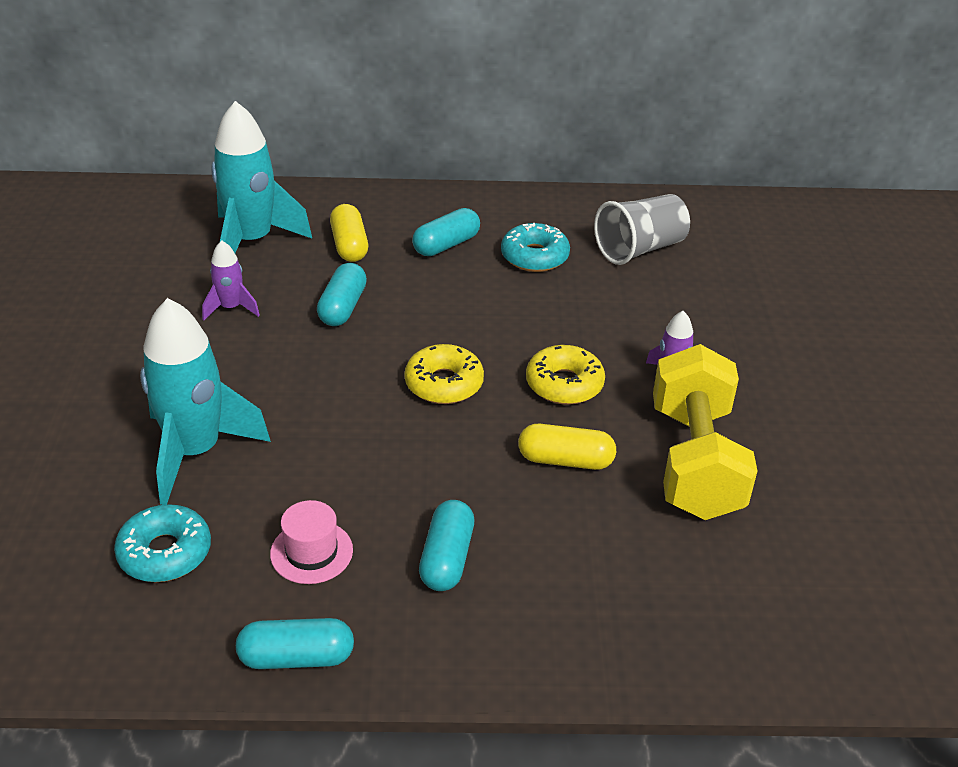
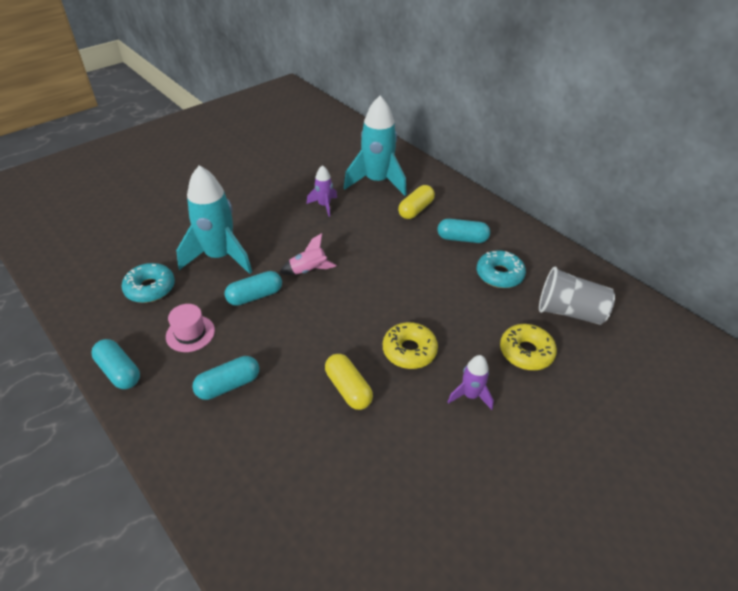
camera: 50 degrees right, 5 degrees up
turquoise capsule [317,263,367,326] -> turquoise capsule moved to [224,271,282,306]
yellow donut [405,344,484,404] -> yellow donut moved to [500,324,557,370]
yellow dumbbell [653,344,757,520] -> none
none -> pink rocket [280,233,337,275]

